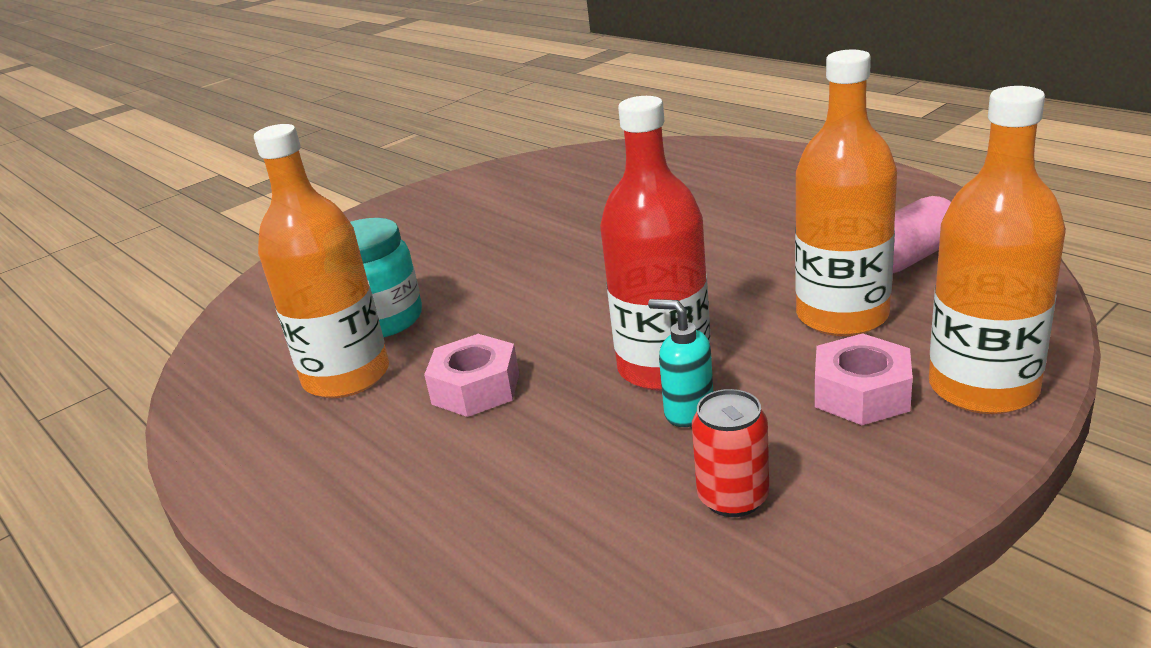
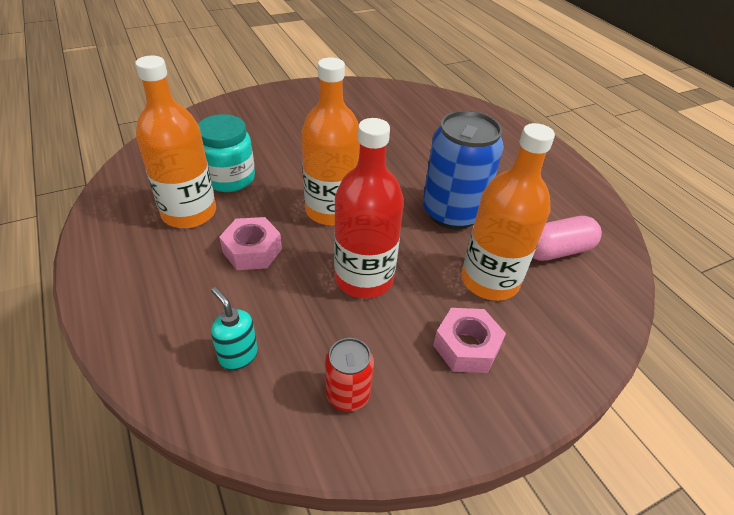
camera: 10 degrees right, 15 degrees up
turquoise soap dispenser [648,299,713,427] -> turquoise soap dispenser moved to [211,287,258,370]
orange bottle [929,86,1066,414] -> orange bottle moved to [301,57,360,226]
none -> blue can [423,111,504,229]

